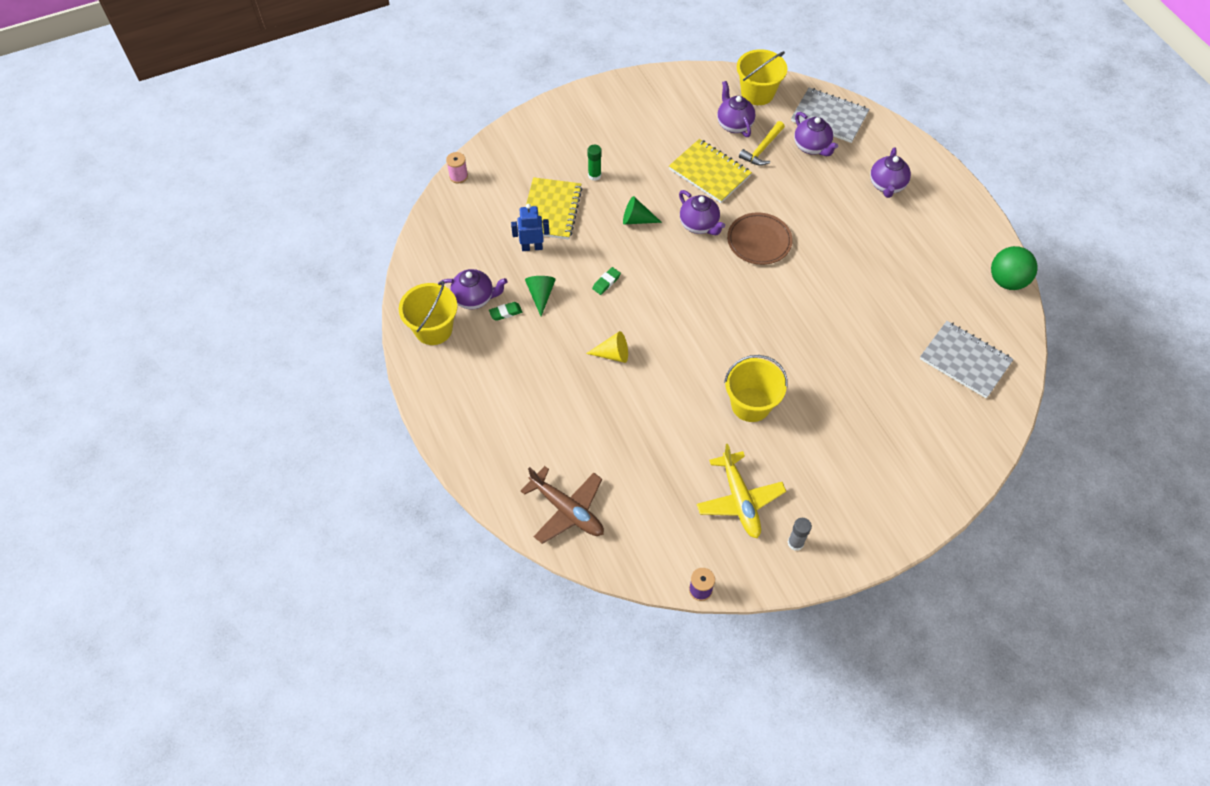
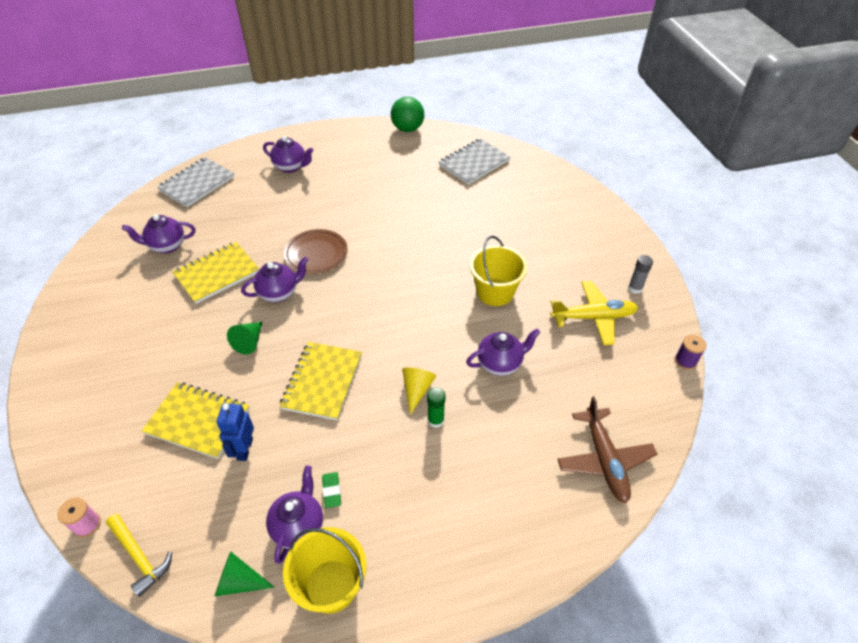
camera: 80 degrees left, 10 degrees down
brown plane [521,466,604,544] -> brown plane turned 120 degrees clockwise [557,396,657,503]
green cone [525,276,556,316] -> green cone moved to [214,551,275,597]
green glue stick [587,145,602,181] -> green glue stick moved to [427,388,446,428]
green eraser [592,267,621,295] -> yellow notebook [279,342,362,420]
yellow bucket [737,49,787,105] -> none
yellow hammer [739,121,785,166] -> yellow hammer moved to [106,514,172,597]
purple teapot [794,112,838,156] -> purple teapot moved to [466,329,540,376]

